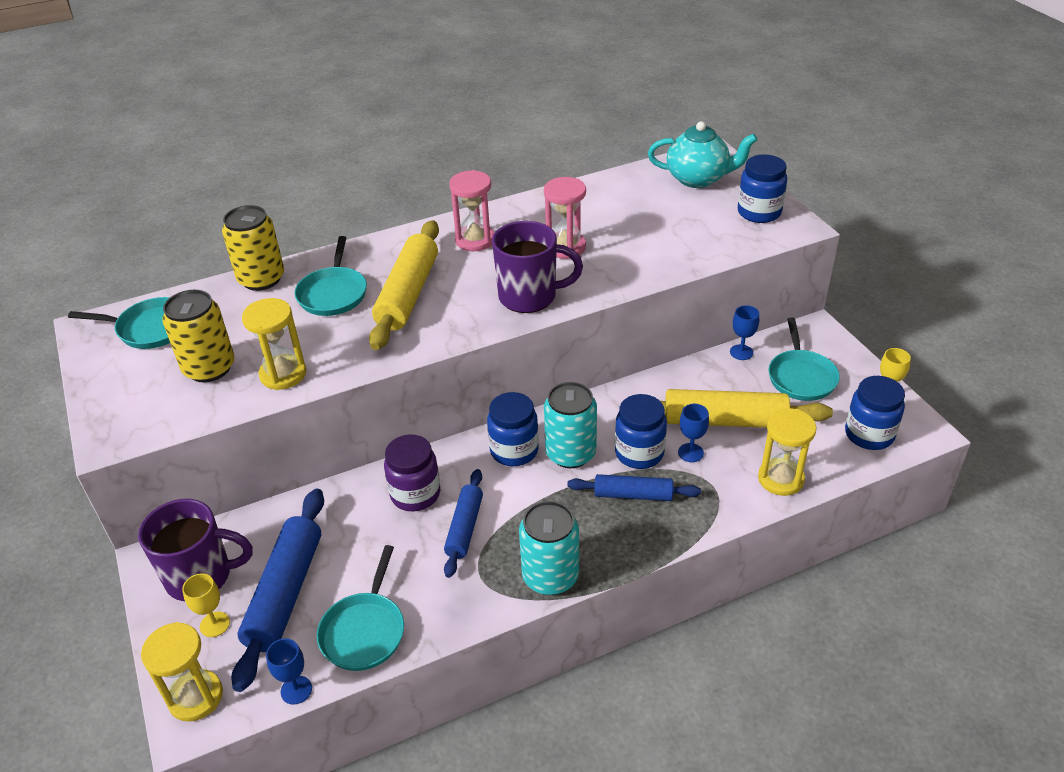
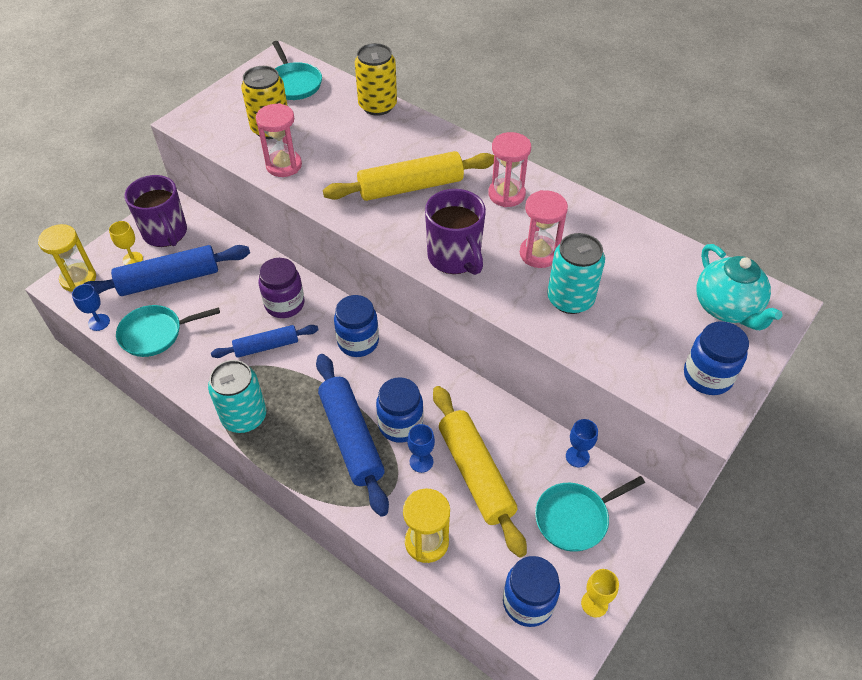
camera: 60 degrees right, 10 degrees up
yellow hourglass [242,298,306,390] -> pink hourglass [256,103,302,177]
turquoise pan [295,236,367,316] -> none
turquoise can [544,382,597,468] -> turquoise can moved to [547,233,605,314]
blue rolling pin [567,474,701,501] -> blue rolling pin [316,354,389,517], size x1.66

